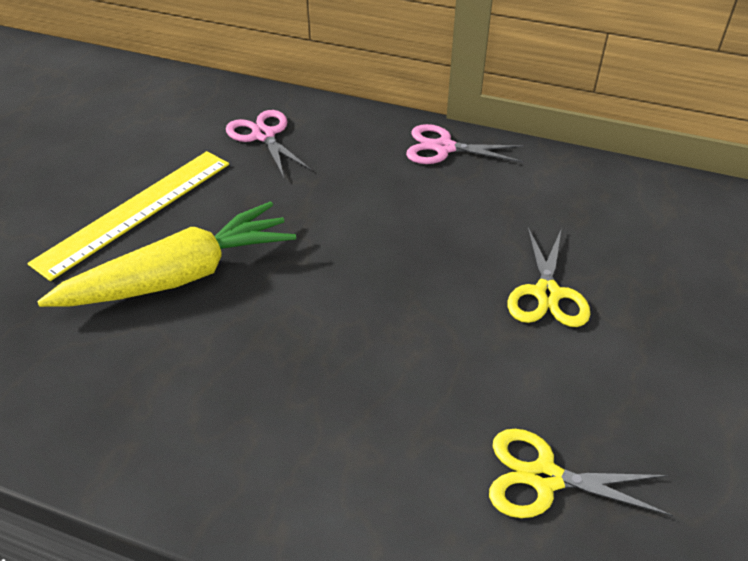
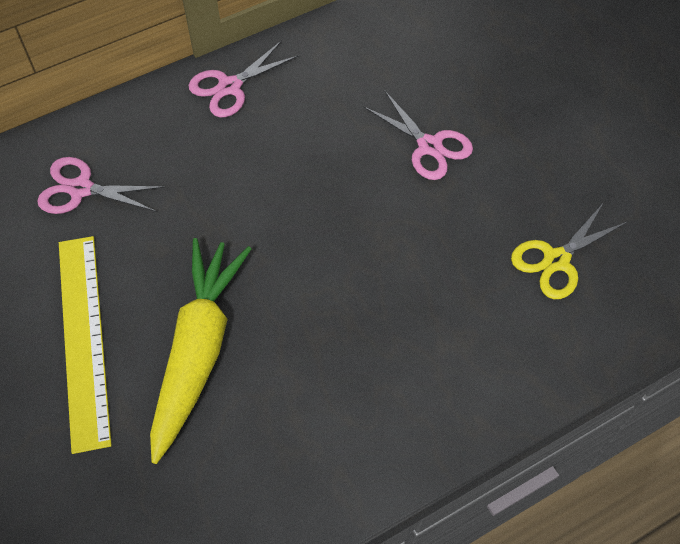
camera: 50 degrees left, 15 degrees up
yellow scissors [508,228,590,327] -> pink scissors [364,91,473,180]

